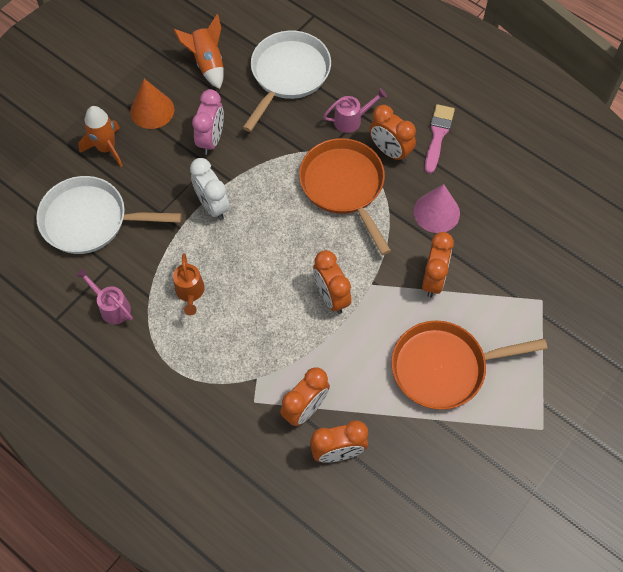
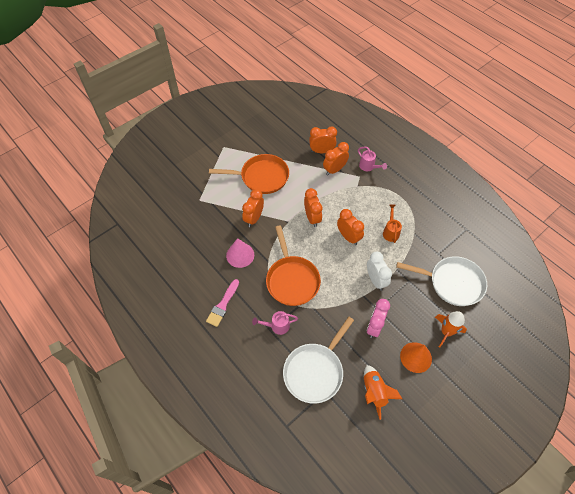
camera: 170 degrees left, 5 degrees down
pink watering can [76,268,133,324] -> pink watering can moved to [358,147,387,171]
orange clock [369,105,416,163] -> orange clock moved to [337,209,364,245]

